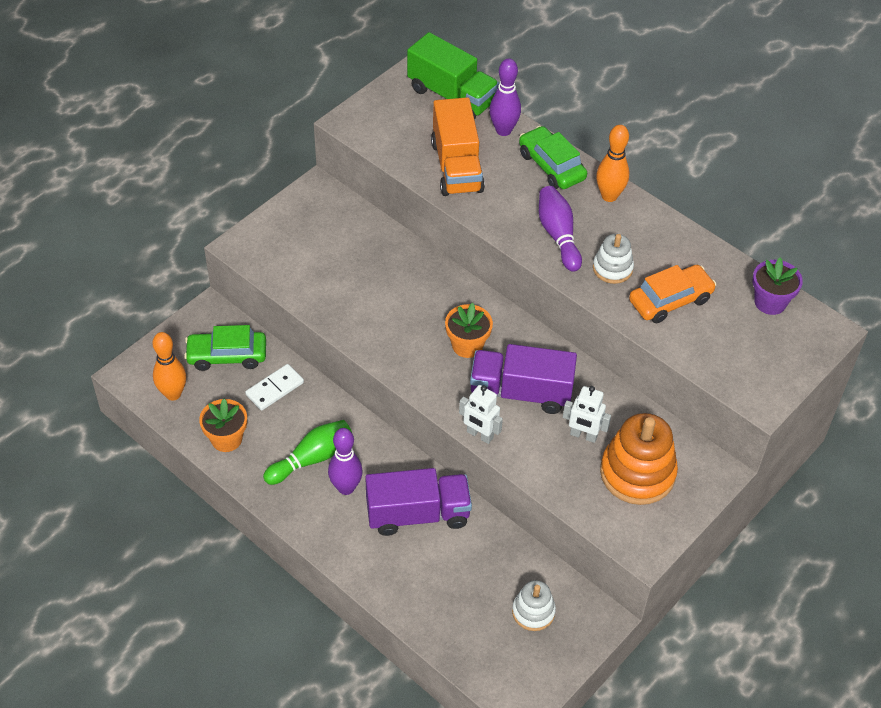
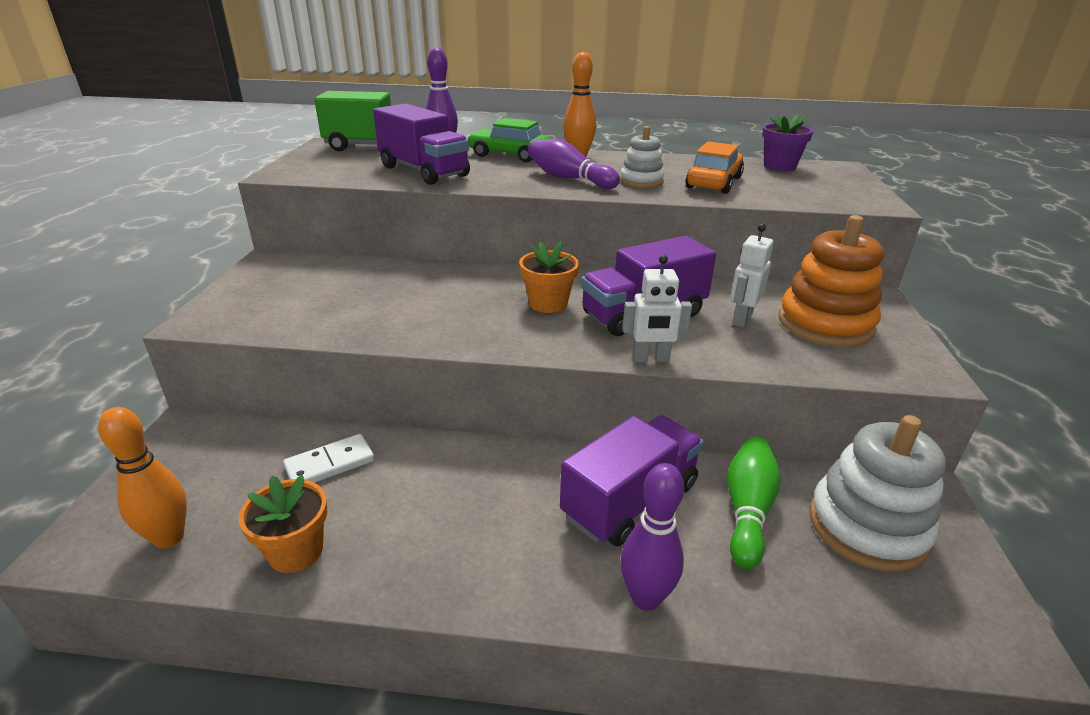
camera: 35 degrees left, 20 degrees down
green car [184,325,266,371] -> none
white domino [245,364,304,411] -> white domino turned 45 degrees clockwise [283,434,374,483]
green bowling pin [263,420,352,485] -> green bowling pin moved to [727,437,781,569]
purple bowling pin [328,428,363,495] -> purple bowling pin moved to [621,463,684,610]
orange truck [431,97,485,196] -> purple truck [373,104,470,185]
white stacking toy [512,580,556,631] -> white stacking toy [809,415,946,572], size x1.78
white robot [563,386,611,443] -> white robot turned 135 degrees clockwise [730,224,774,327]

